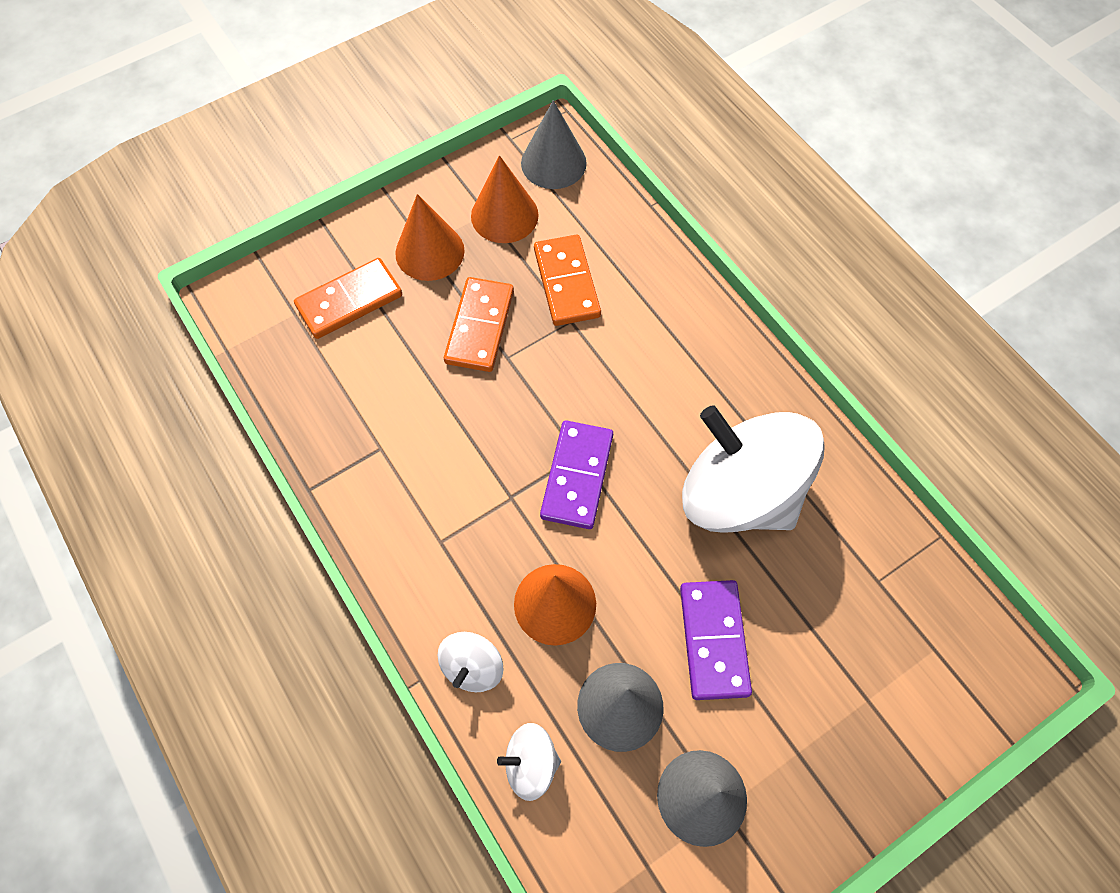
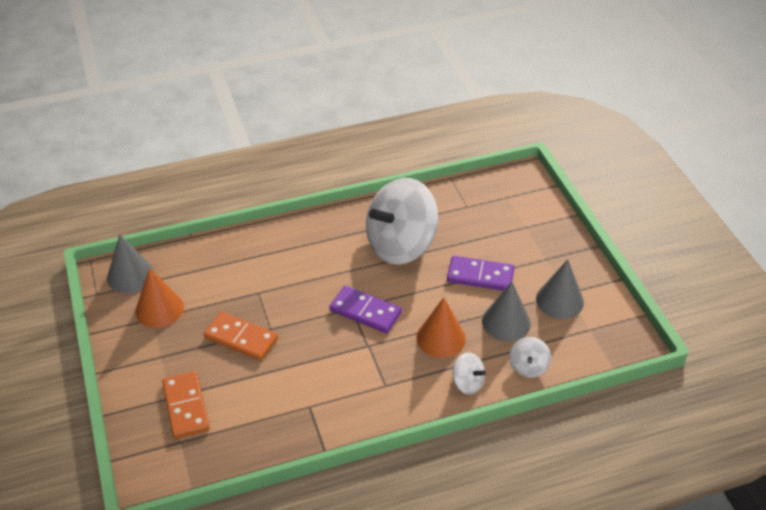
camera: 75 degrees left, 20 degrees down
orange cone [395,194,465,281] -> none
orange domino [534,235,601,326] -> none

